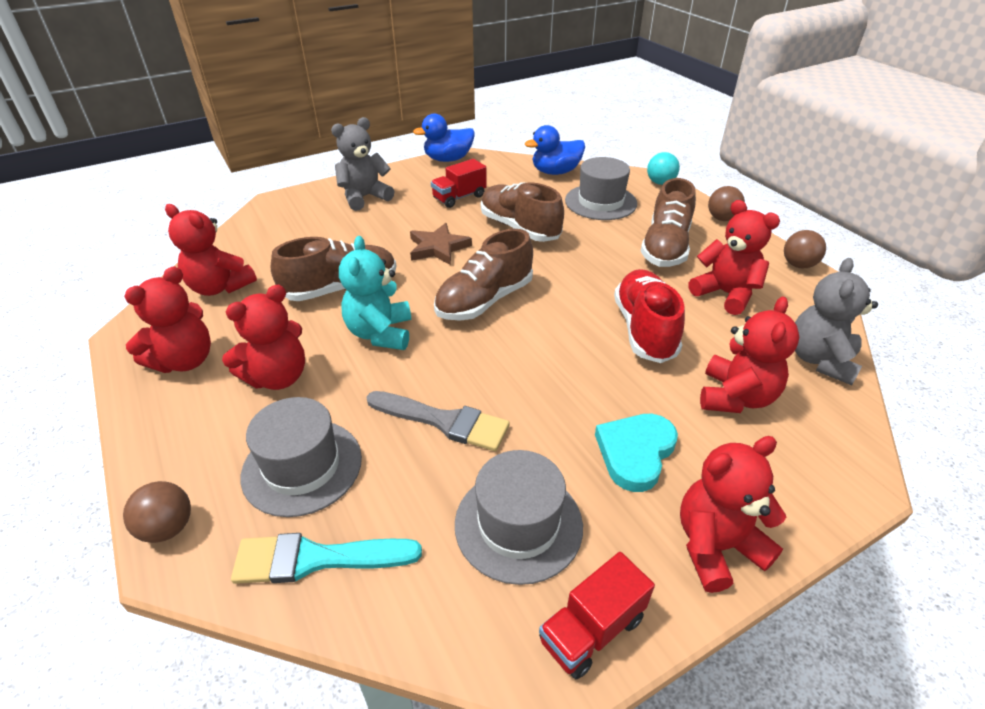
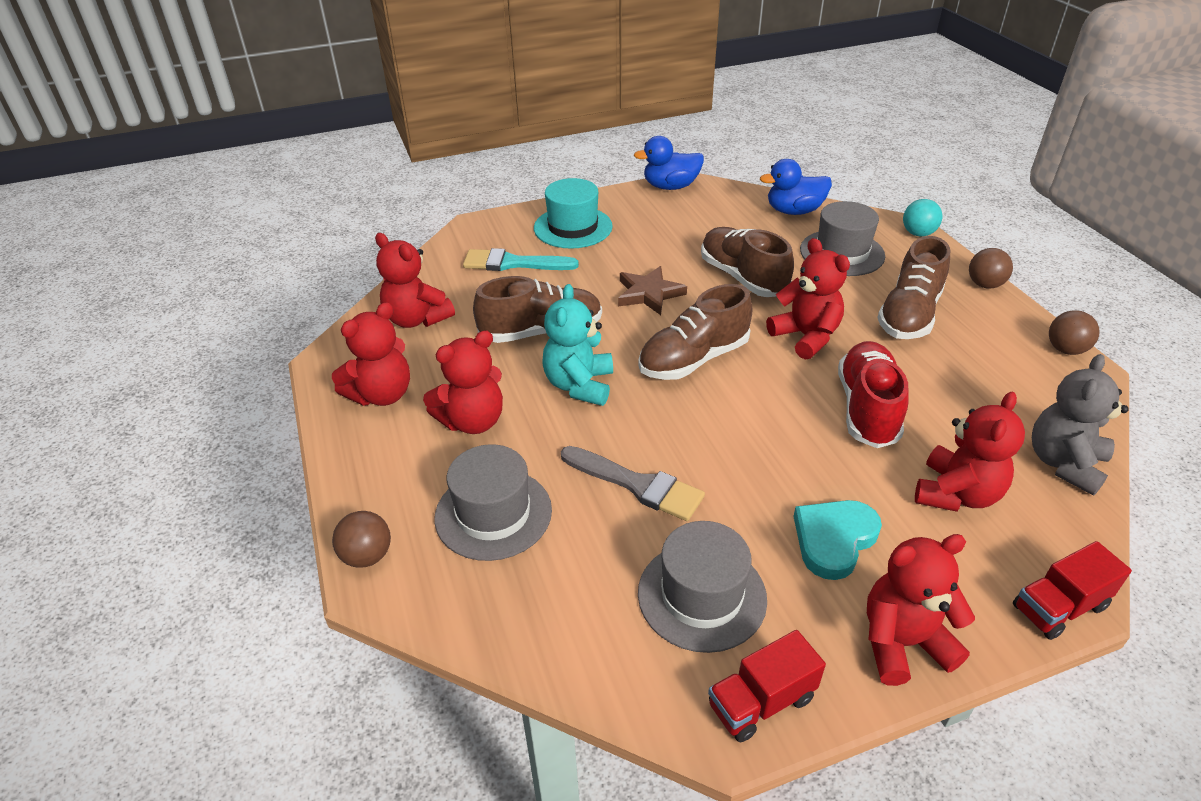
camera: 10 degrees right, 0 degrees up
turquoise brush [231,533,422,584] -> turquoise brush moved to [463,248,579,271]
grey teddy bear [331,117,394,211] -> turquoise hat [534,178,613,249]
red truck [431,159,487,208] -> red truck moved to [1013,541,1132,640]
red teddy bear [689,200,780,315] -> red teddy bear moved to [766,238,850,360]

